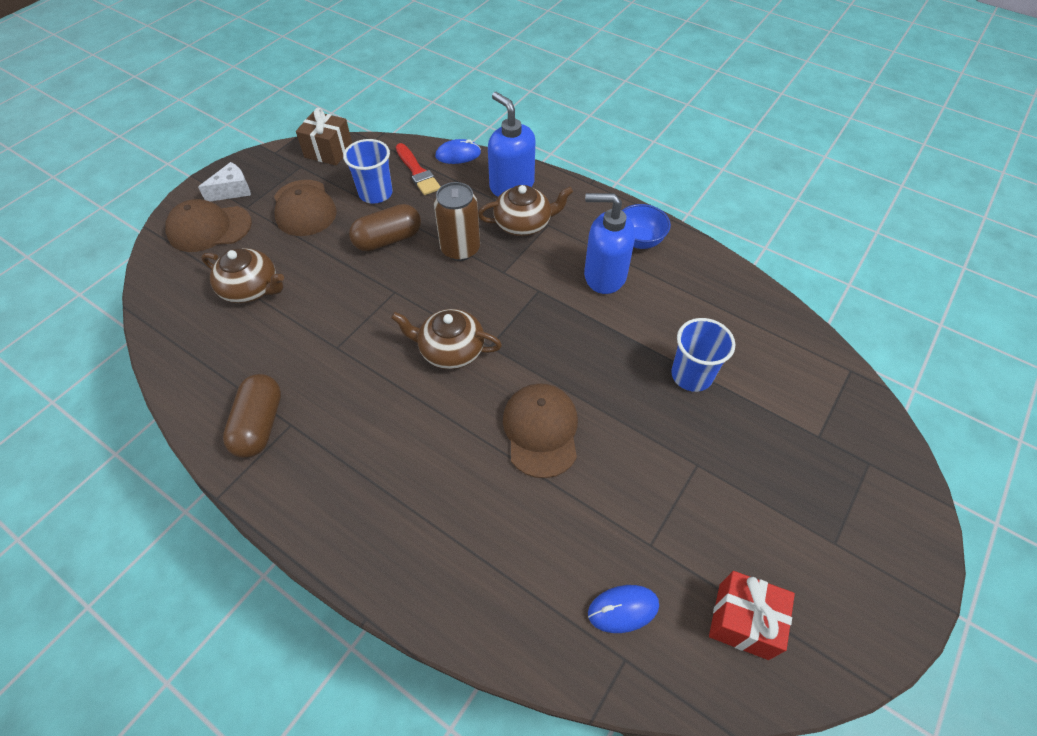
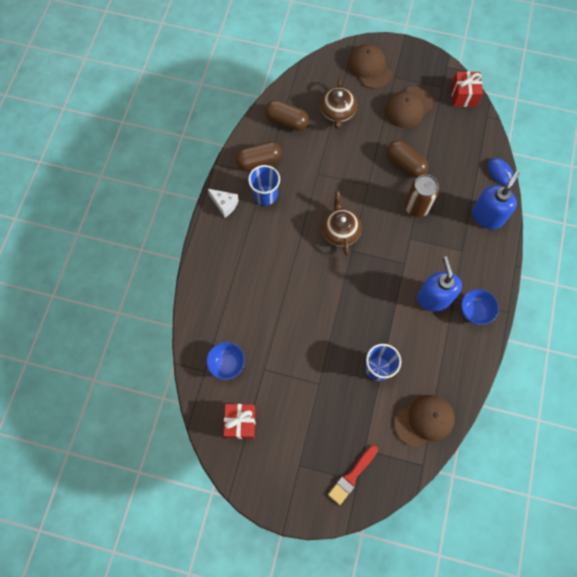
camera: 70 degrees right, 15 degrees up
white cheese [198,162,251,201] -> white cheese moved to [208,189,239,218]
brown gift [296,108,352,166] -> red gift [451,71,483,107]
blue cup [343,139,393,204] -> blue cup moved to [248,165,280,205]
red brush [396,143,441,195] -> red brush moved to [328,445,378,505]
brown teapot [478,185,573,236] -> none
brown cap [503,383,578,478] -> brown cap moved to [394,395,455,447]
blue mouse [588,585,659,633] -> blue bowl [206,342,245,380]
none -> brown capsule [265,100,309,131]

